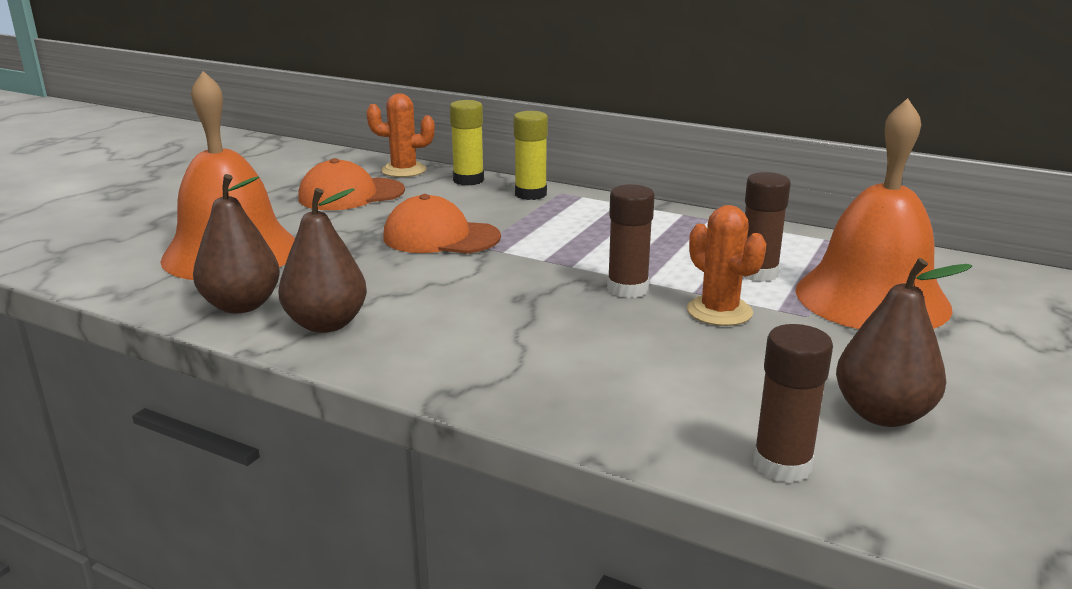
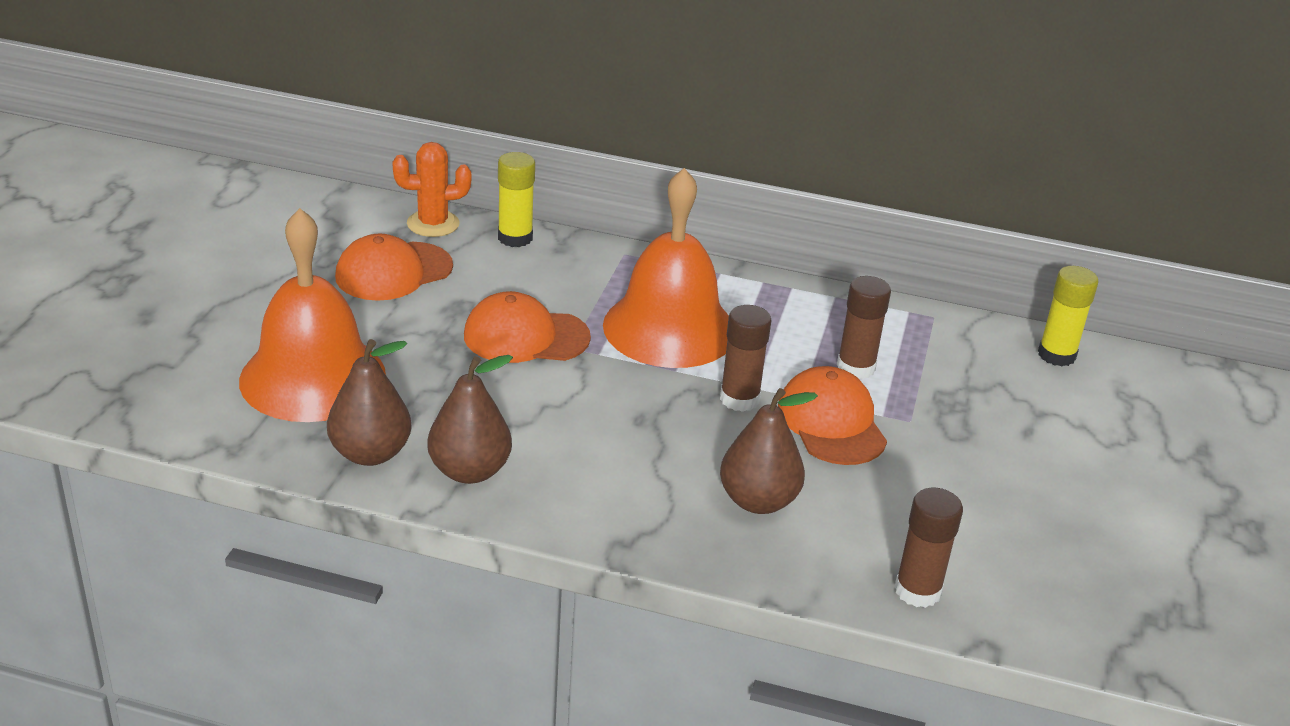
camera: 15 degrees left, 10 degrees up
yellow glue stick [514,111,548,200] -> yellow glue stick moved to [1038,266,1099,366]
orange cactus [687,205,766,326] -> orange cap [778,366,887,465]
orange bell [795,98,953,329] -> orange bell moved to [603,168,729,368]
brown pear [836,258,972,427] -> brown pear moved to [720,388,818,514]

